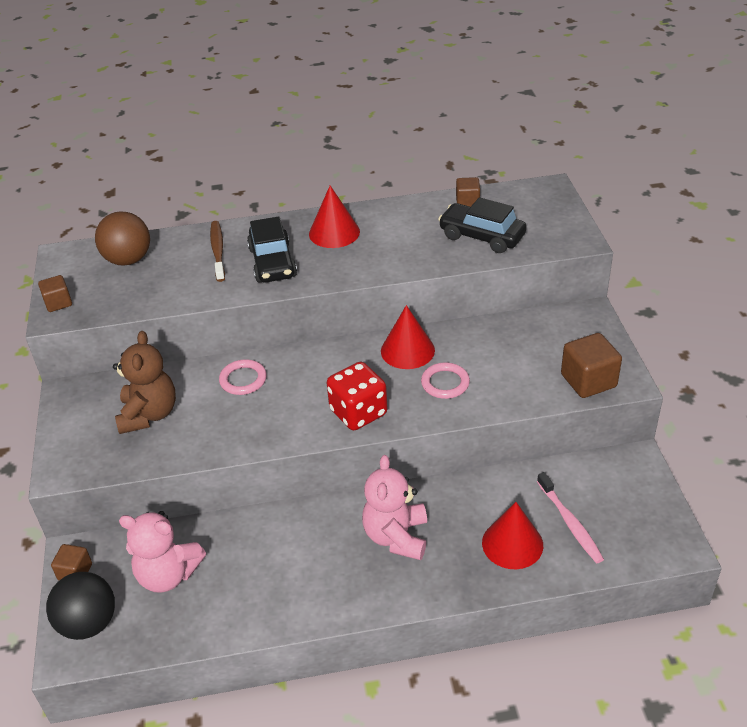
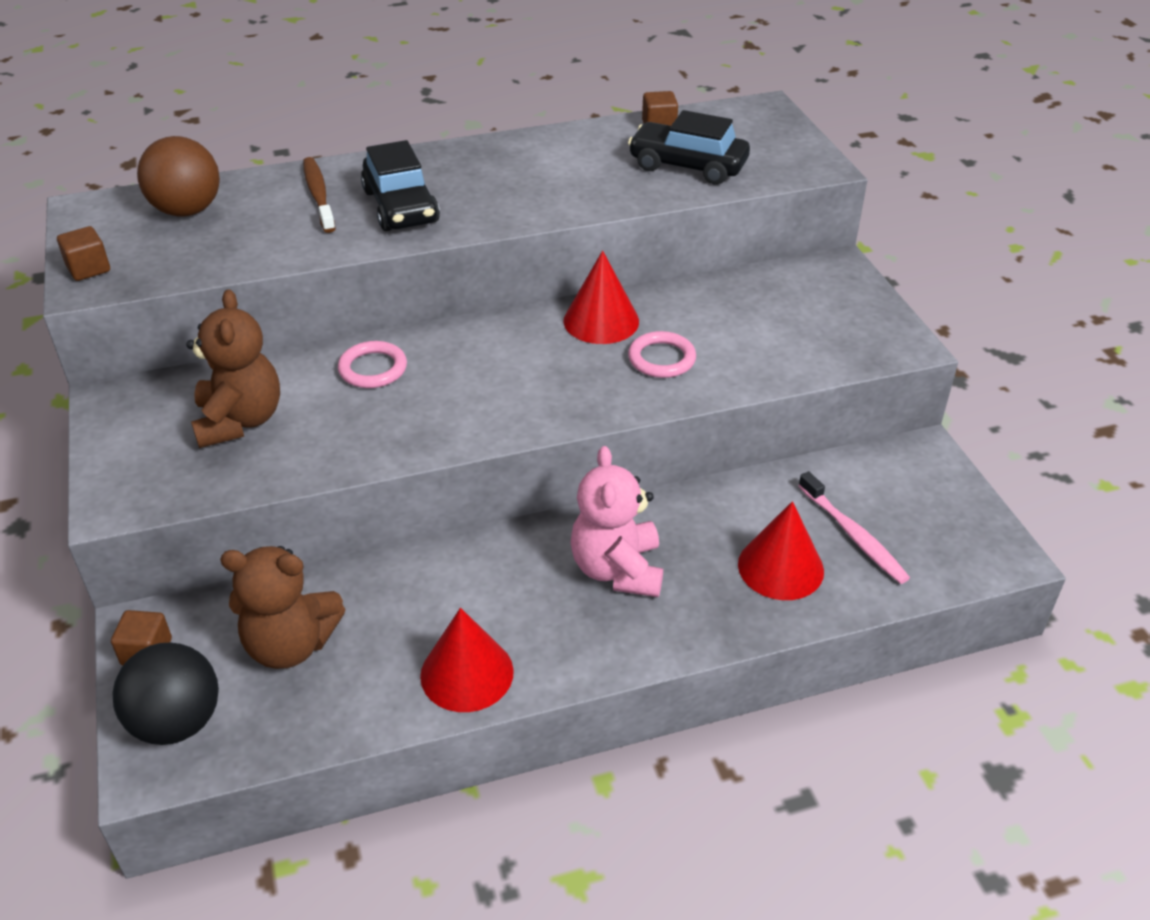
camera: 10 degrees left, 0 degrees up
pink teddy bear [119,511,206,593] -> brown teddy bear [220,546,346,669]
red cone [309,185,360,248] -> red cone moved to [420,608,514,712]
red dice [327,362,387,430] -> none
brown cube [561,333,622,398] -> none

